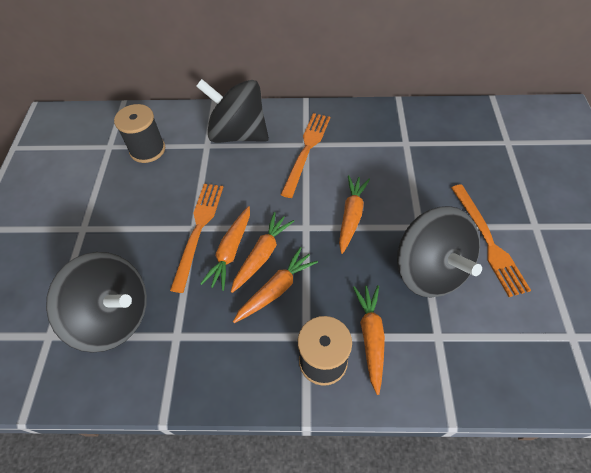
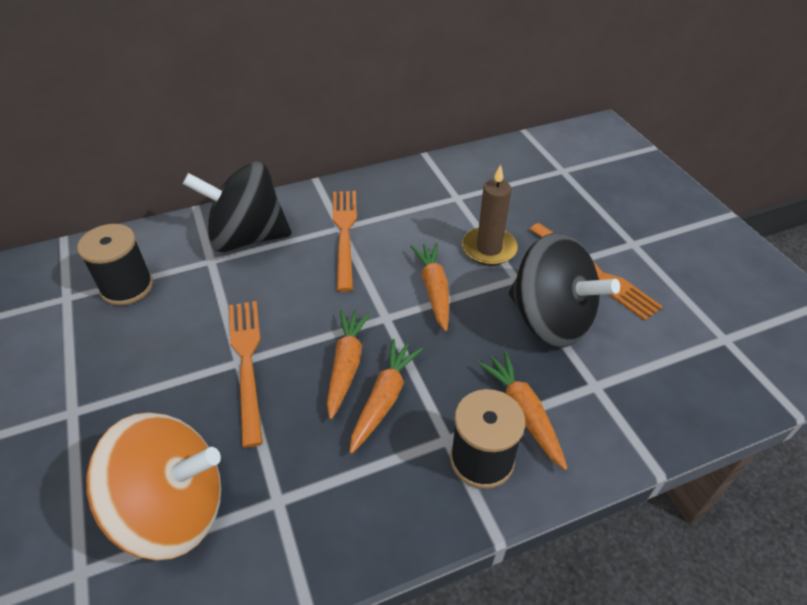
camera: 25 degrees left, 10 degrees down
black spinning top [46,252,147,353] -> orange spinning top [86,412,221,560]
orange carrot [200,206,250,291] -> none
none -> brown candle [462,165,518,265]

